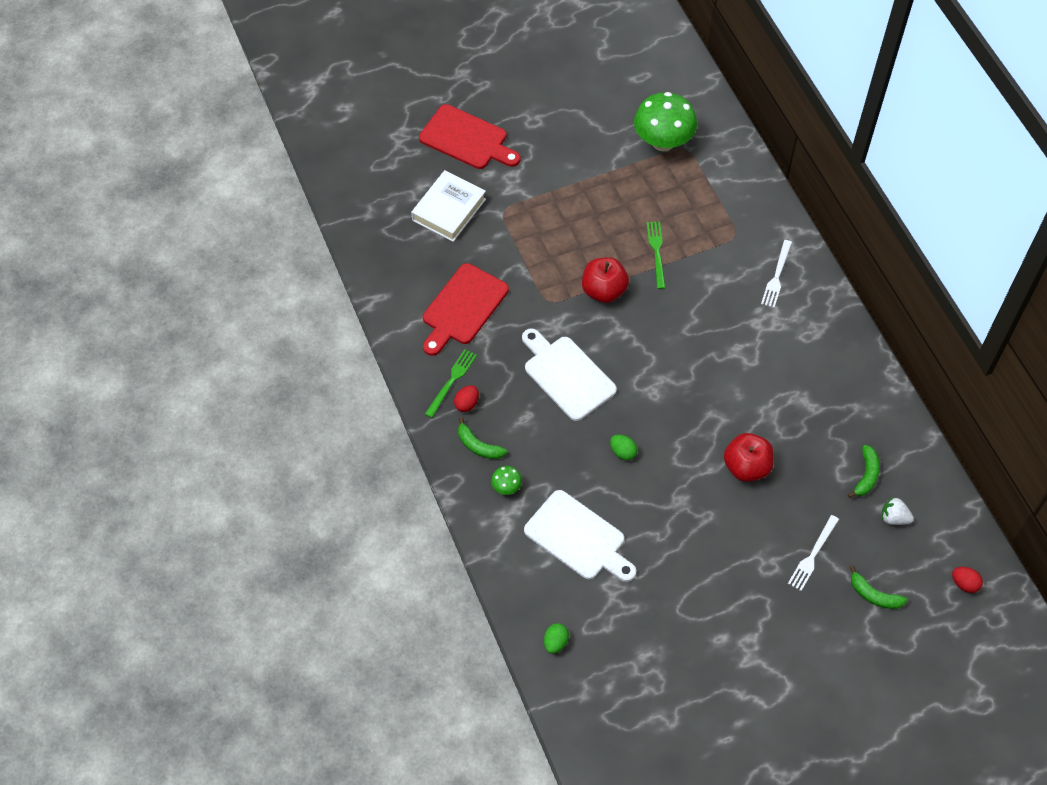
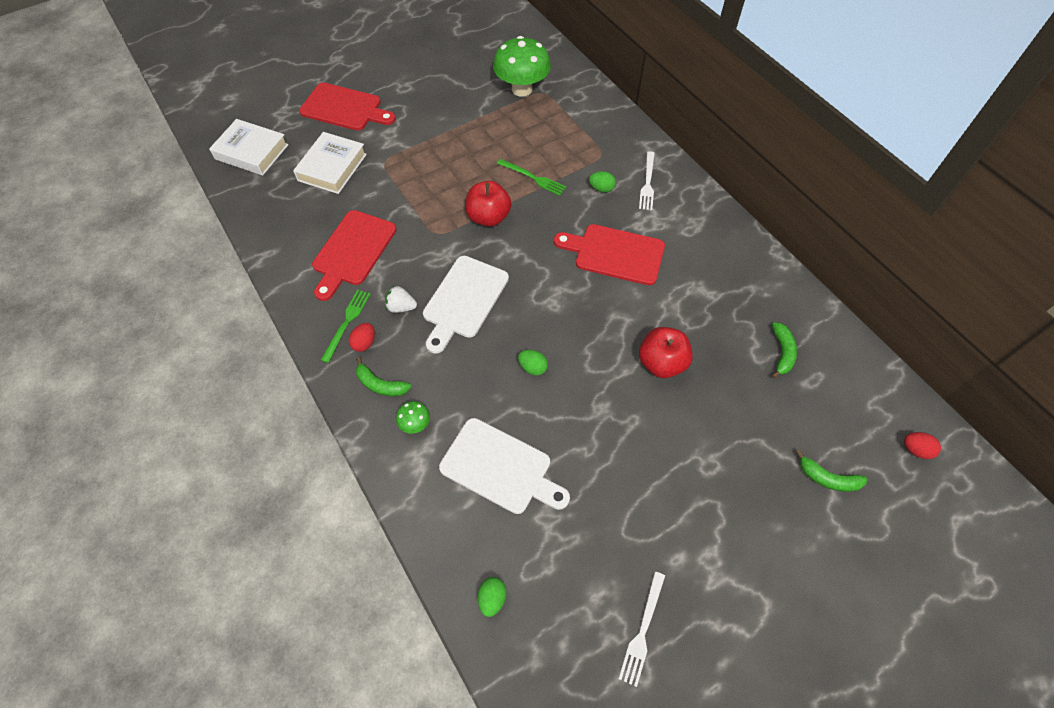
camera: 10 degrees left, 0 degrees up
white cutting board [522,328,617,421] -> white cutting board turned 105 degrees counterclockwise [423,256,509,354]
green fork [647,222,665,289] -> green fork turned 135 degrees clockwise [497,159,566,196]
white fork [788,515,839,591] -> white fork moved to [618,572,665,687]
white strawberry [882,497,914,525] -> white strawberry moved to [385,286,417,313]
none -> white book [209,119,289,175]
none -> red cutting board [554,224,665,285]
none -> green egg [589,171,616,193]

